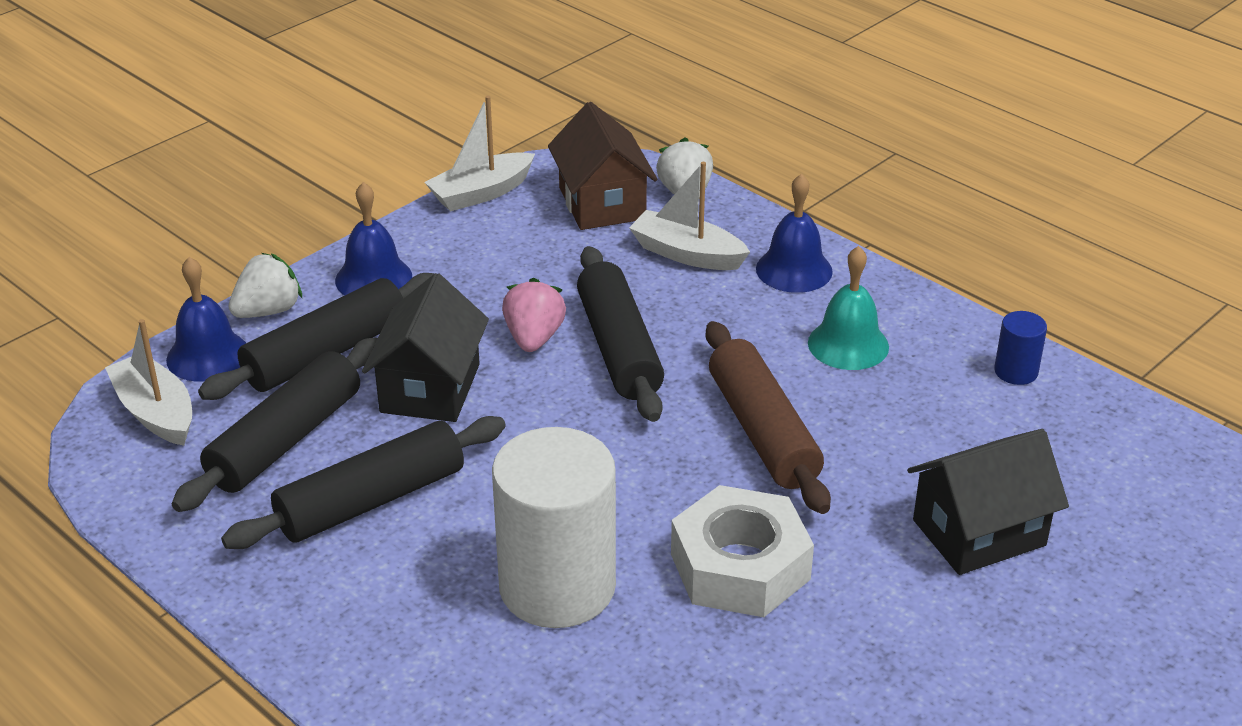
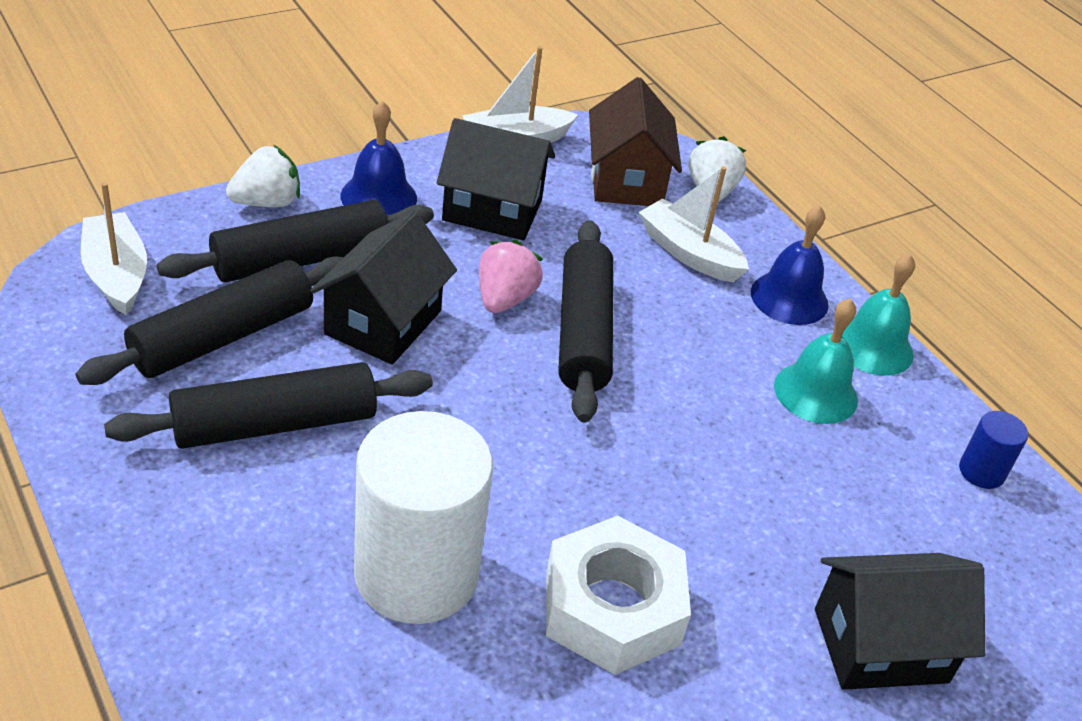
camera: 10 degrees right, 5 degrees up
blue bell [166,257,246,382] -> none
brown rolling pin [705,321,831,514] -> none
none -> black house [436,118,555,240]
none -> turquoise bell [842,254,915,376]

